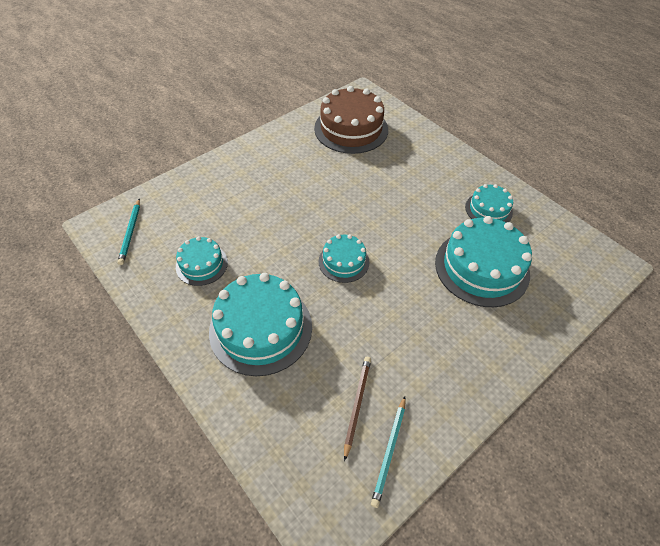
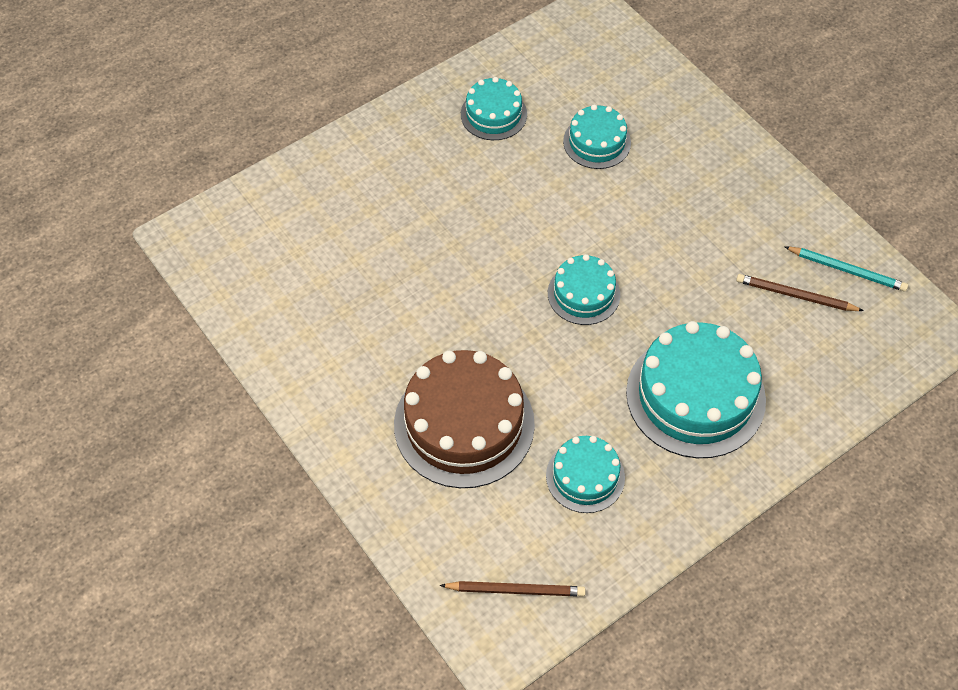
camera: 85 degrees left, 5 degrees up
turquoise pencil [118,199,140,265] -> brown pencil [440,581,586,596]
brown cake [314,86,388,154] -> brown cake moved to [394,350,535,488]
turquoise cake [435,216,532,307] -> turquoise cake [563,104,631,169], size x0.55

